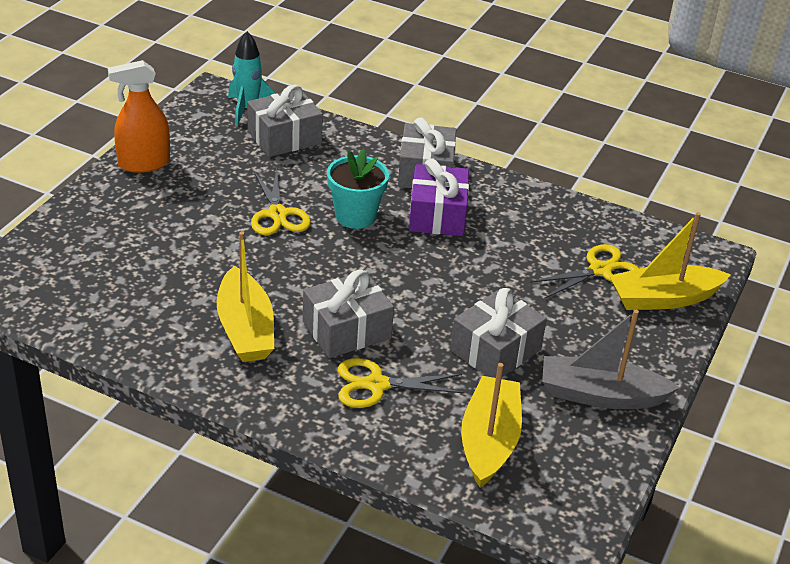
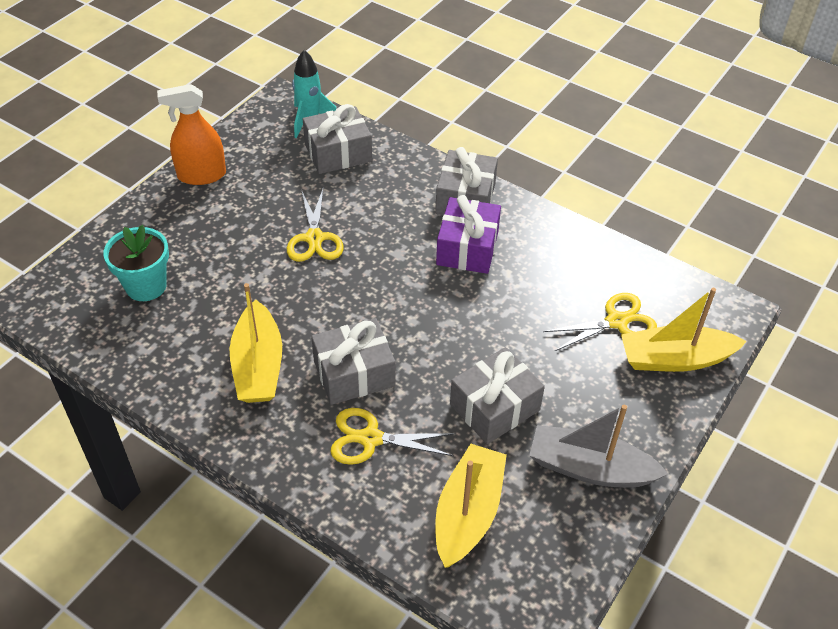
camera: 10 degrees right, 10 degrees up
turquoise flower pot [327,149,389,229] -> turquoise flower pot moved to [103,225,169,301]

